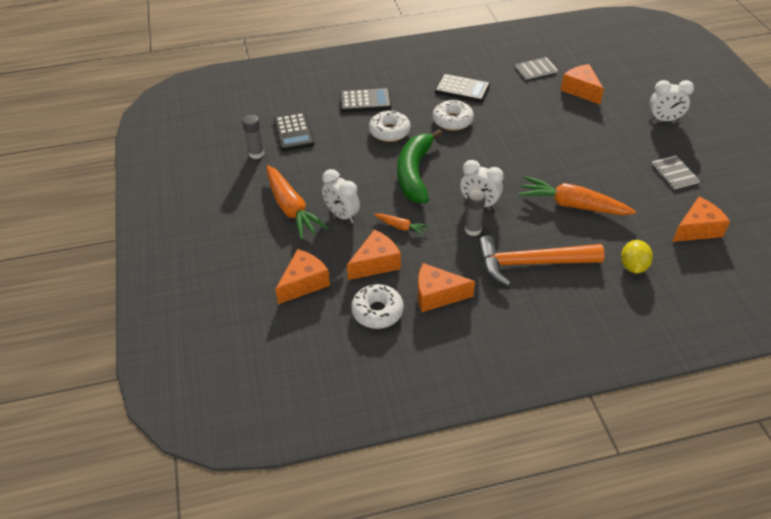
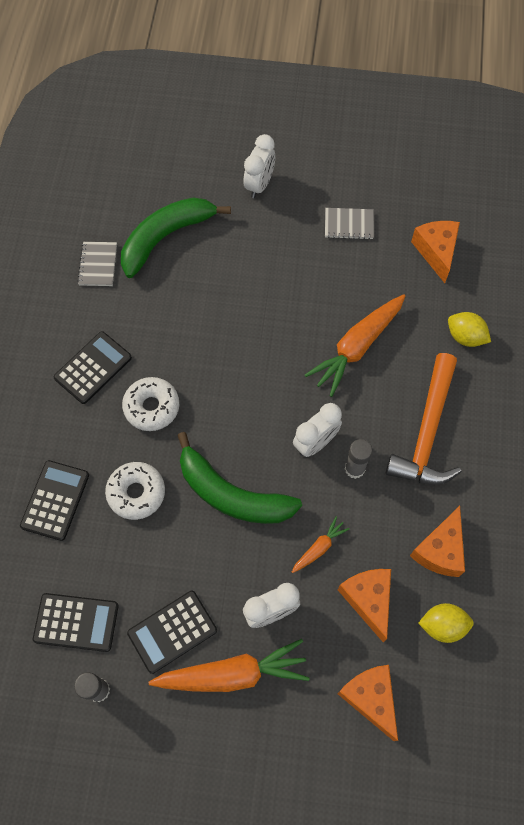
camera: 70 degrees left, 20 degrees up
white donut [351,284,404,329] -> yellow lemon [418,603,474,643]
orange cheese [561,64,604,104] -> green banana [121,197,231,278]
none -> black calculator [127,590,217,674]

